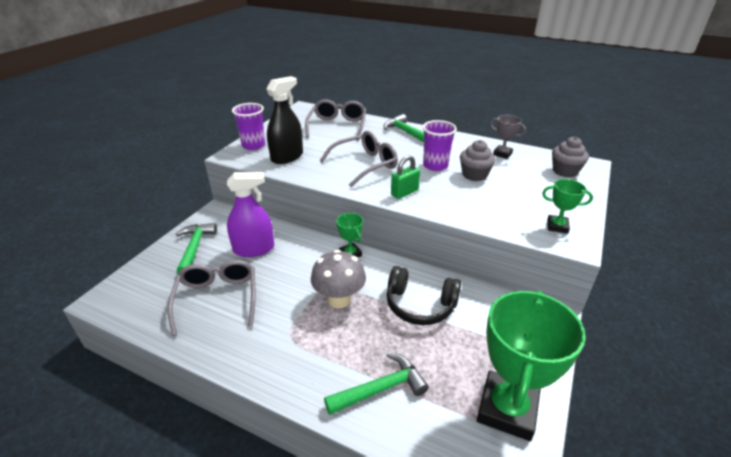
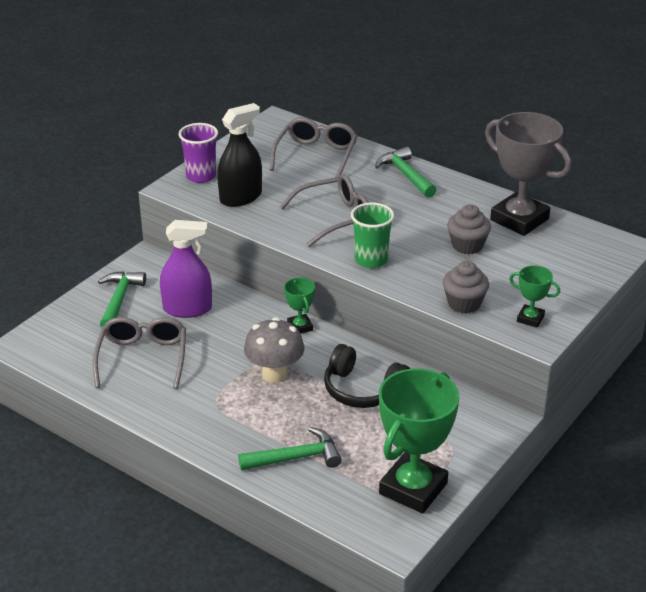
camera: 10 degrees right, 0 degrees up
green padlock [391,155,420,199] -> green cup [351,202,394,268]
purple cup [423,120,457,171] -> none
grey trophy [490,115,526,159] -> grey trophy [485,112,571,236], size x2.15
grey cupcake [552,136,589,177] -> grey cupcake moved to [443,261,489,314]

